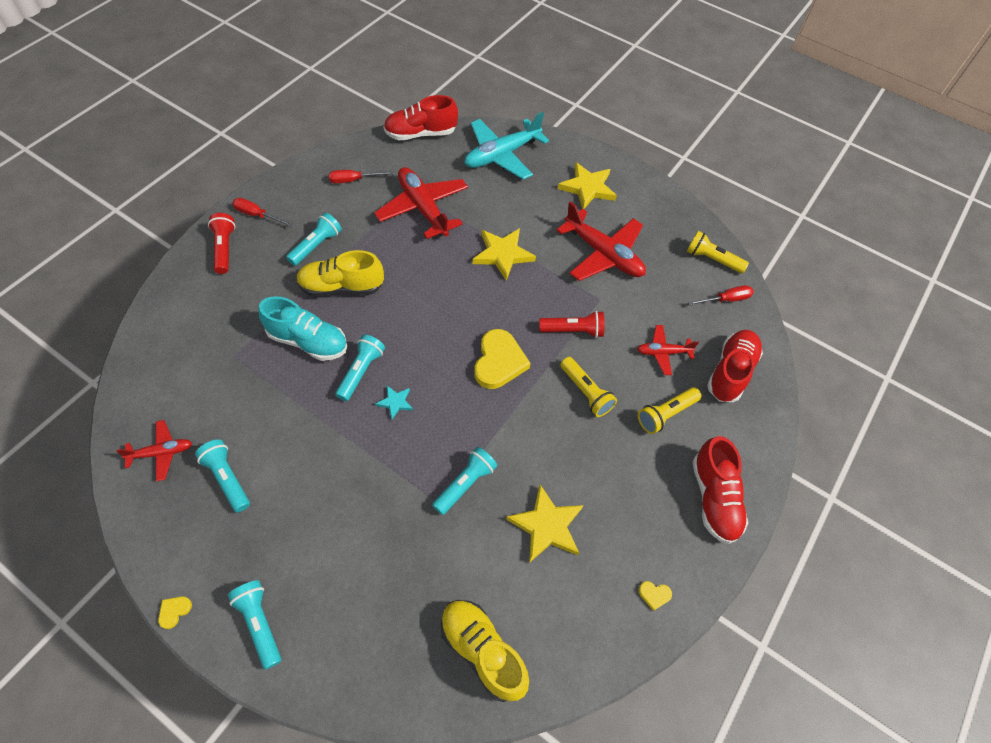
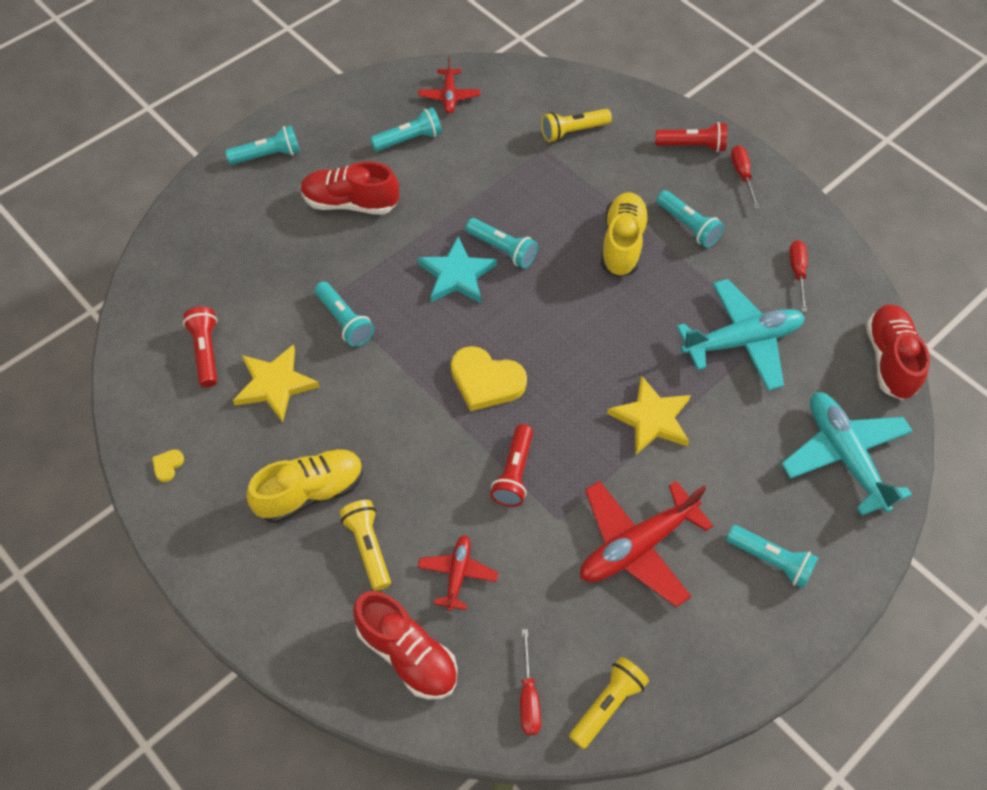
camera: 105 degrees right, 0 degrees up
yellow heart [158,596,192,629] -> none
red screwdriver [232,198,292,226] -> red screwdriver turned 45 degrees counterclockwise [731,145,760,209]
turquoise shoe [258,296,347,361] -> none
red plane [374,167,468,239] -> turquoise plane [677,279,805,391]
turquoise star [375,386,413,419] -> turquoise star [418,236,497,303], size x1.92
yellow shoe [441,600,529,702] -> yellow shoe moved to [246,449,363,523]
yellow star [558,162,617,209] -> turquoise flashlight [726,525,819,589]
yellow flashlight [560,357,617,417] -> yellow flashlight moved to [541,109,612,142]
red shoe [692,436,748,544] -> red shoe moved to [301,161,399,215]
none -> red flashlight [183,307,217,387]

